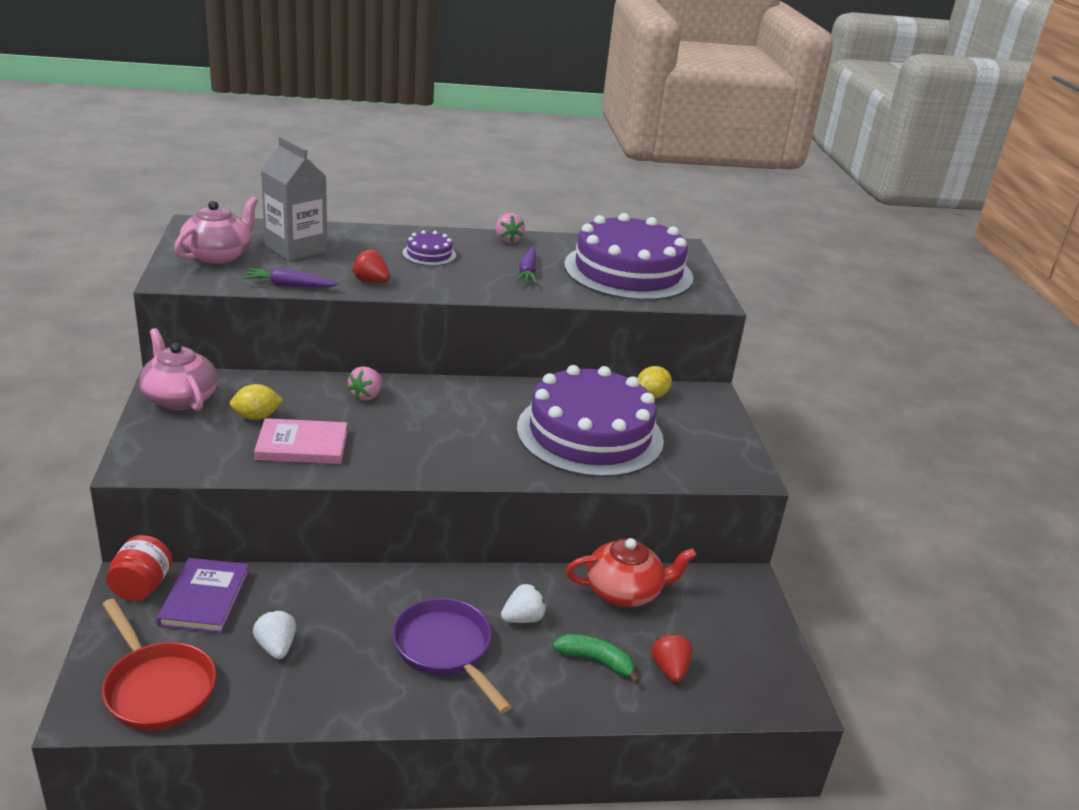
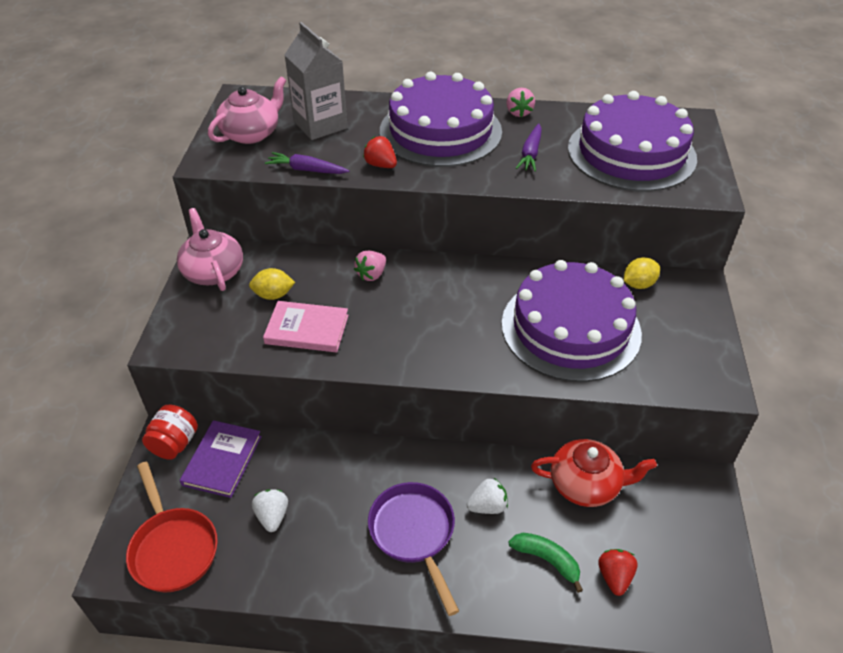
camera: 15 degrees right, 15 degrees up
purple cake [402,230,456,266] -> purple cake [380,72,502,167], size x2.45

